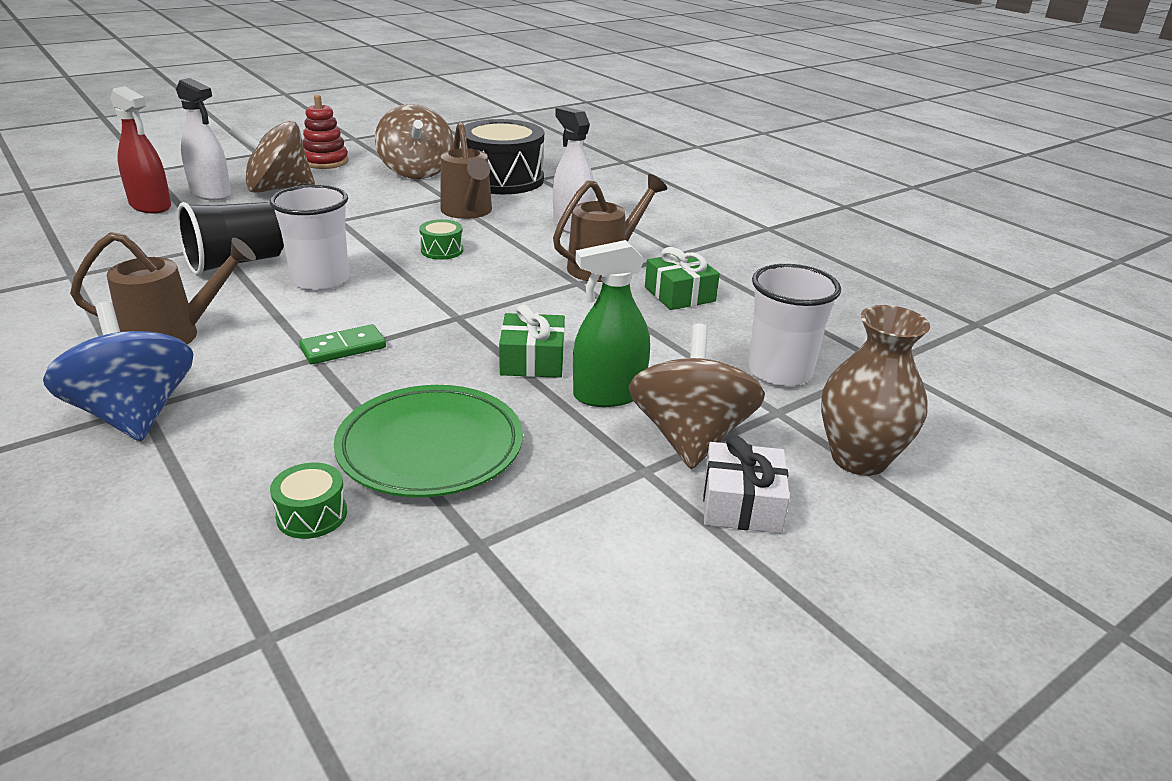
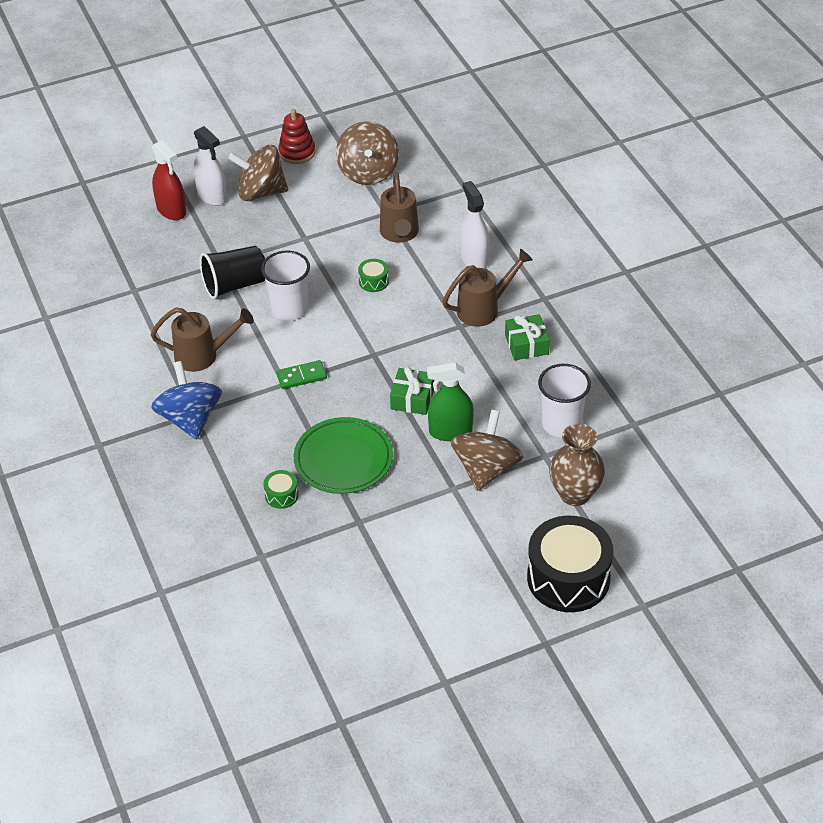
camera: 15 degrees right, 15 degrees up
black drum [460,119,544,194] -> black drum moved to [527,516,613,612]
white gift [703,435,790,533] -> none

